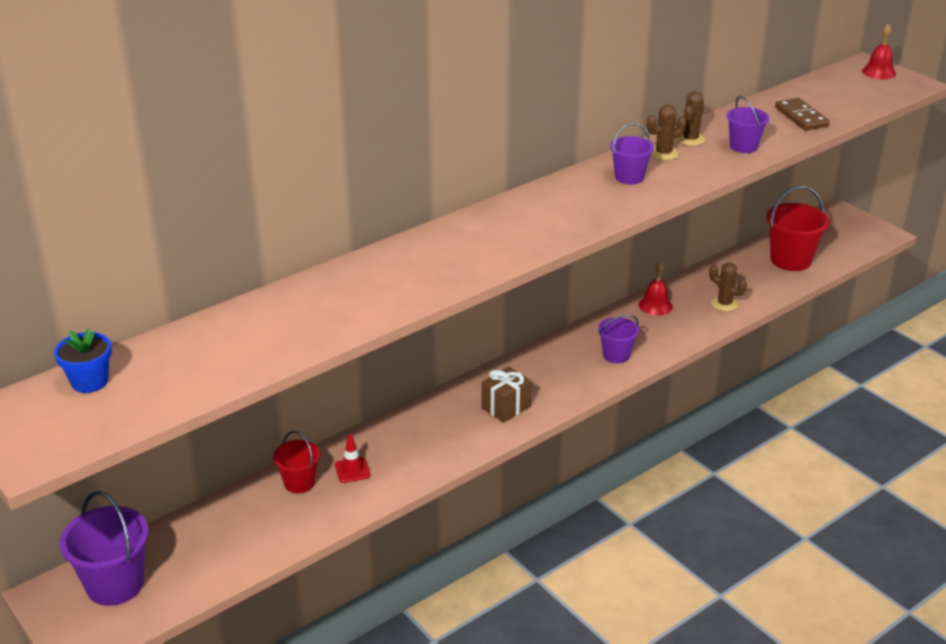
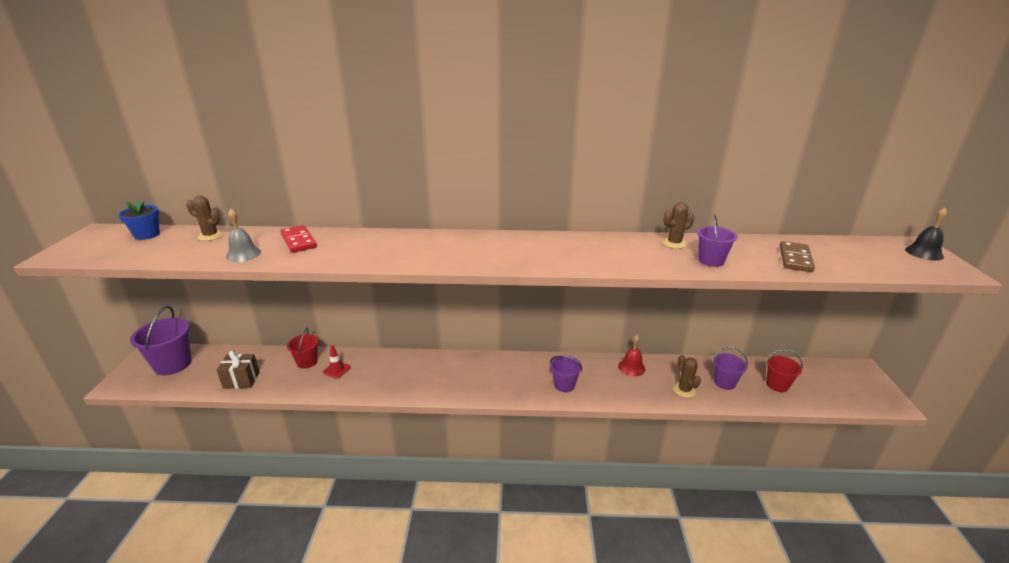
camera: 40 degrees right, 5 degrees down
brown gift [481,366,532,423] -> brown gift moved to [217,350,260,389]
purple bucket [610,123,654,184] -> purple bucket moved to [713,347,748,390]
brown cactus [647,105,687,160] -> brown cactus moved to [186,196,224,241]
red bucket [766,186,830,271] -> red bucket [766,349,803,392], size x0.60
red bell [862,24,896,79] -> black bell [905,208,947,261]
none -> grey bell [226,209,261,262]
none -> red domino [281,225,317,253]

